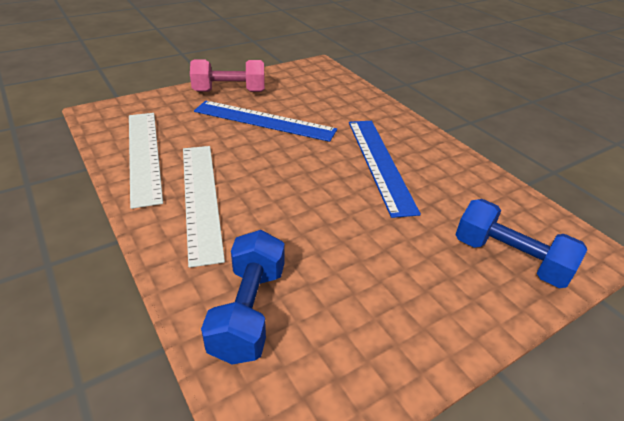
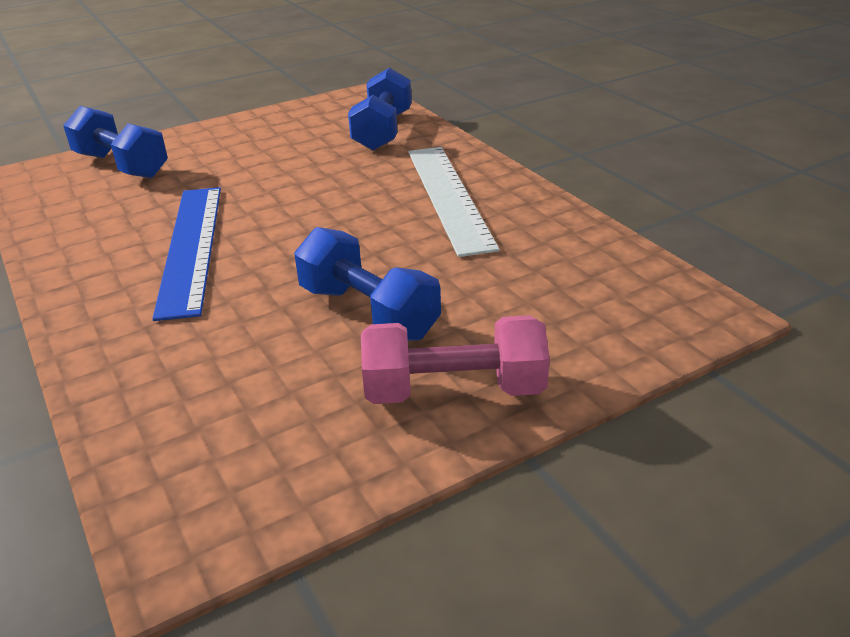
camera: 175 degrees left, 5 degrees down
white ruler [129,113,163,209] -> none
blue ruler [194,101,337,142] -> blue dumbbell [294,227,441,341]

